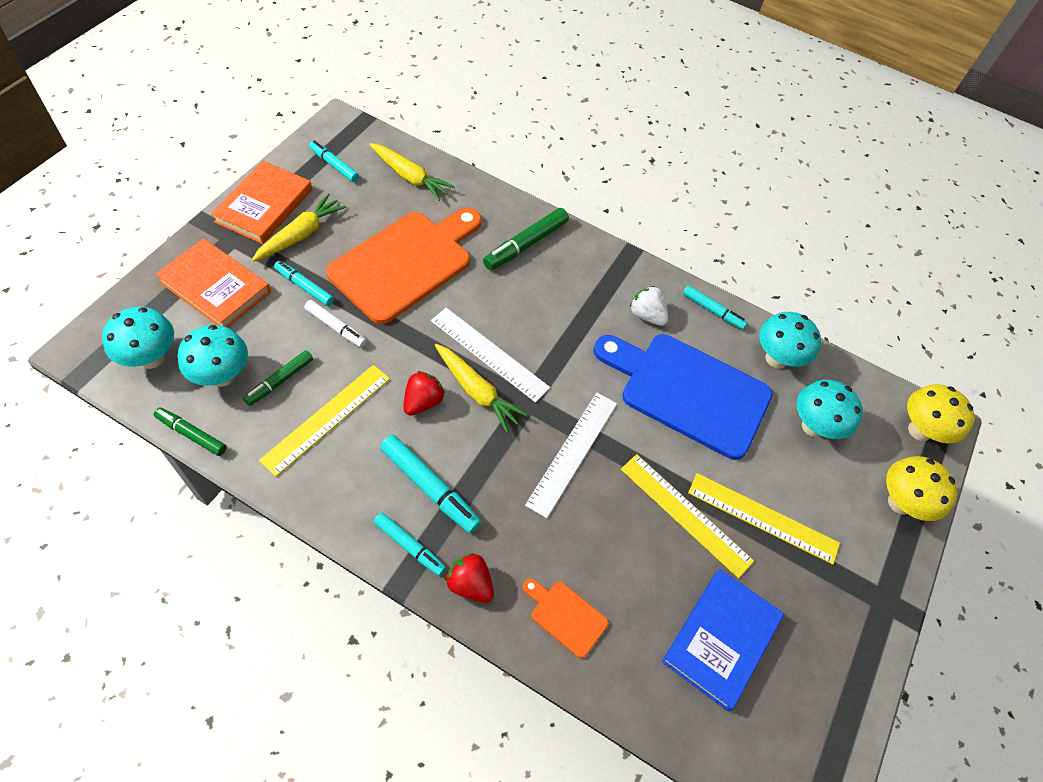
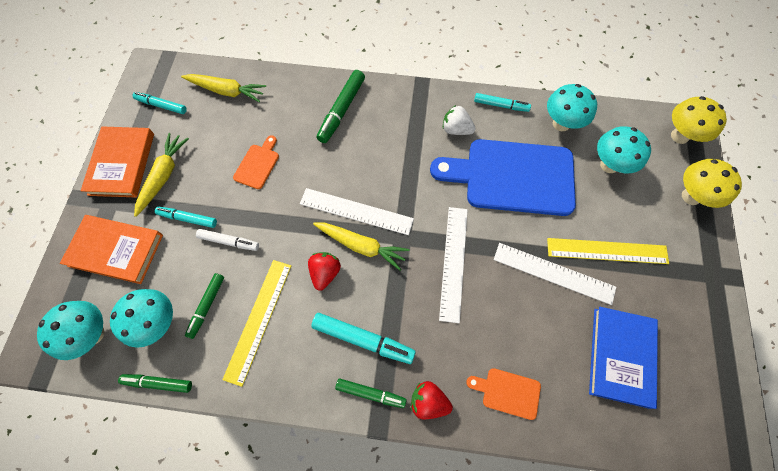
camera: 15 degrees left, 10 degrees up
orange cutting board [326,208,482,324] -> orange cutting board [233,135,279,189], size x0.43
turquoise marker [374,513,446,576] -> green marker [335,378,407,408]
yellow ruler [621,454,754,578] -> white ruler [494,243,616,305]

